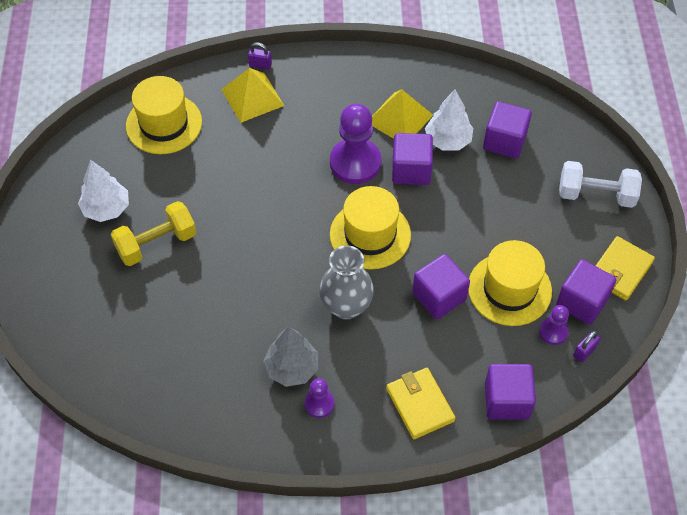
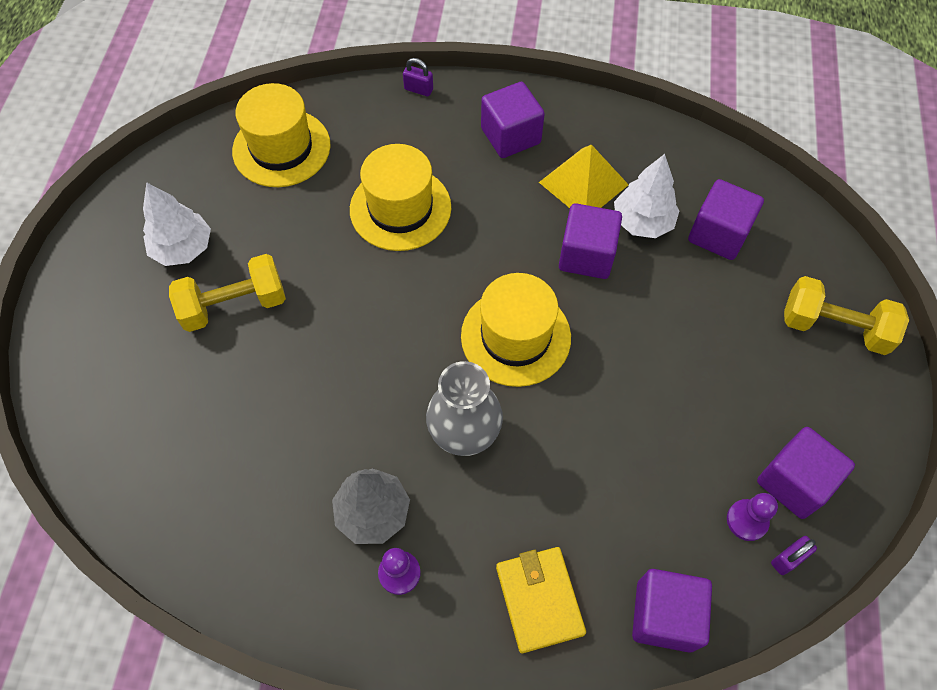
camera: 10 degrees right, 5 degrees up
yellow pyramid [221,68,284,123] -> none
purple pawn [330,104,382,184] -> none
purple cube [412,254,470,319] -> purple cube moved to [481,82,545,158]
yellow hat [468,240,552,326] -> yellow hat moved to [350,144,451,251]
white dumbbell [559,161,642,208] -> yellow dumbbell [784,276,909,355]
yellow wallet [596,236,655,301] -> none

